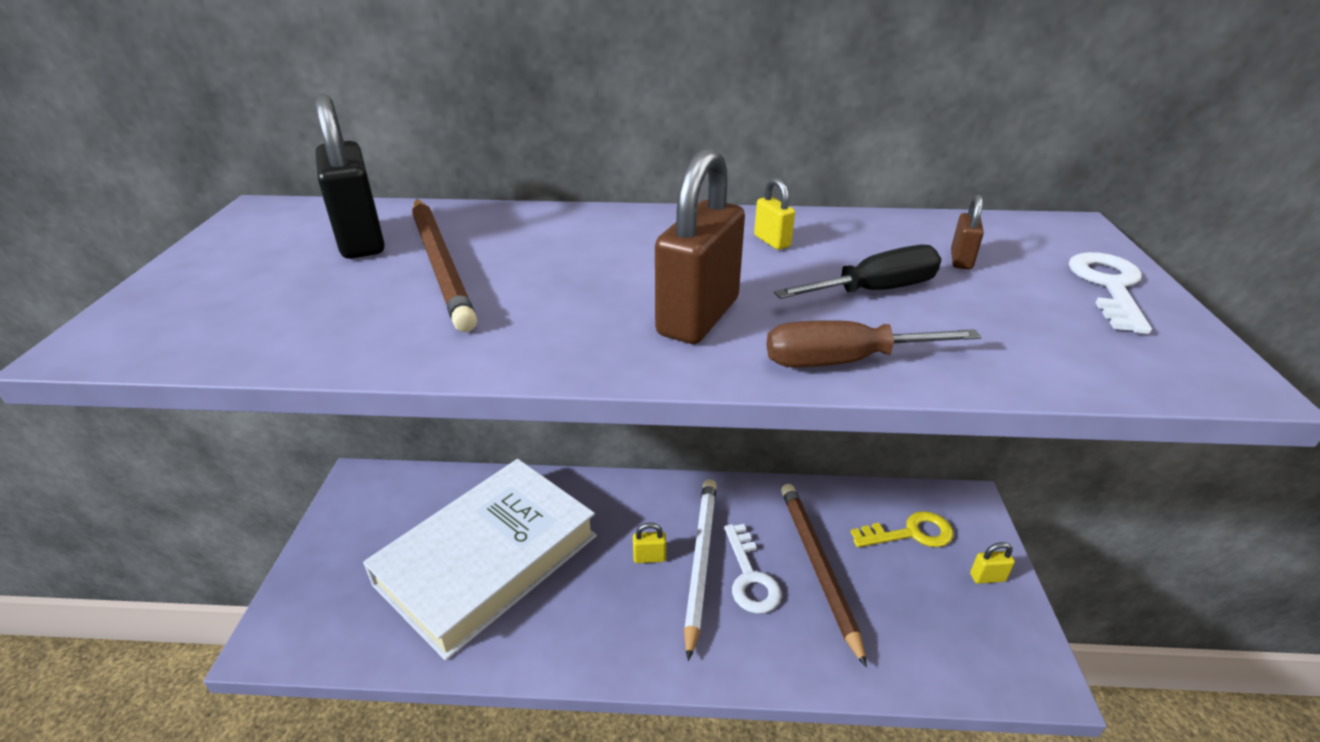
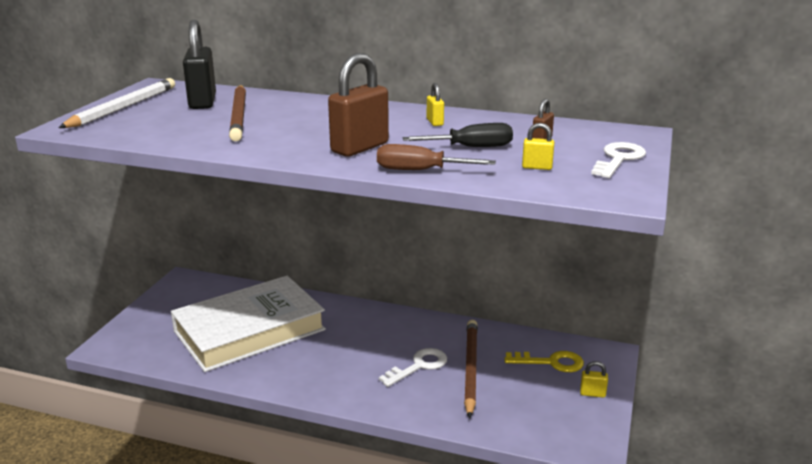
camera: 15 degrees right, 10 degrees down
yellow padlock [633,523,666,563] -> yellow padlock moved to [522,123,554,170]
white pencil [684,479,717,661] -> white pencil moved to [58,78,175,128]
white key [724,524,781,614] -> white key turned 135 degrees counterclockwise [379,348,447,387]

